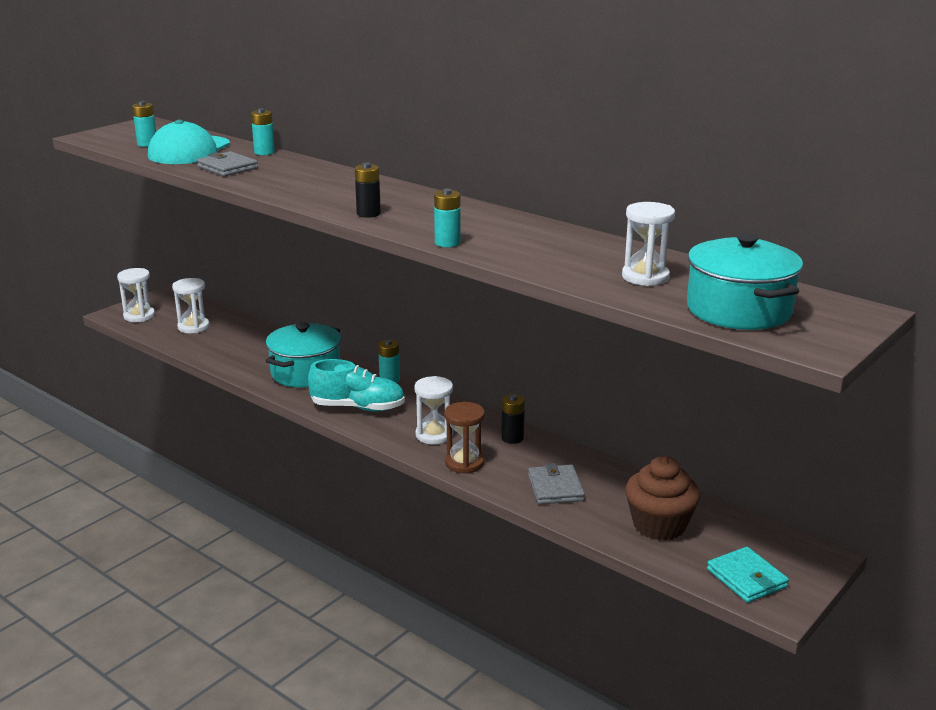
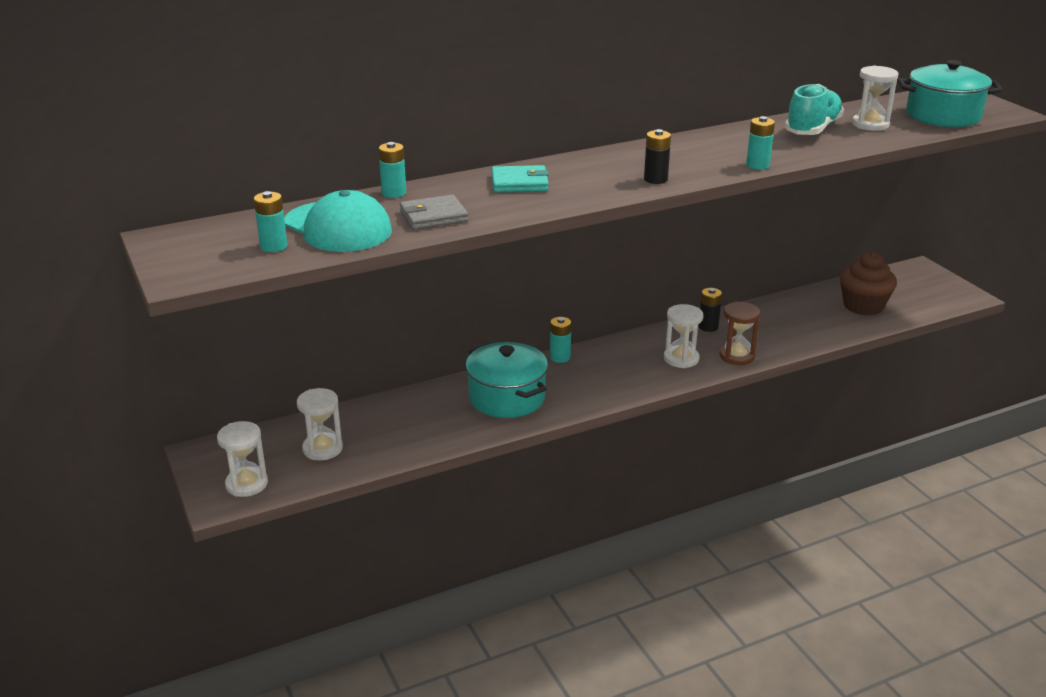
camera: 65 degrees left, 5 degrees up
turquoise shoe [308,359,405,411] -> turquoise shoe moved to [785,84,844,135]
grey wallet [528,463,585,504] -> none
turquoise wallet [707,547,789,603] -> turquoise wallet moved to [492,165,549,193]

